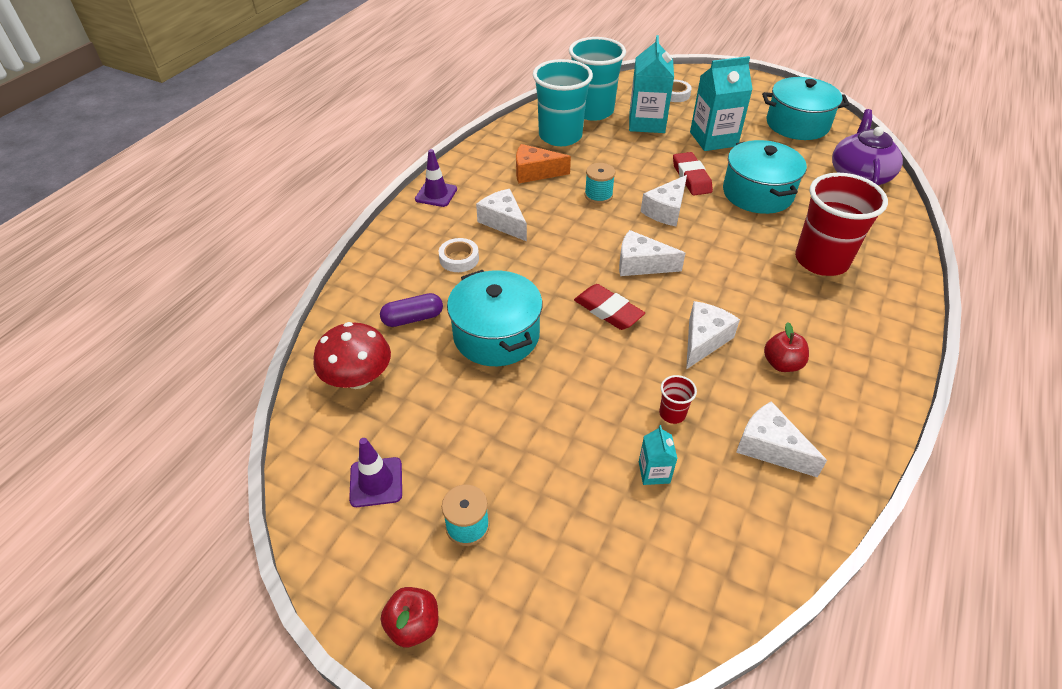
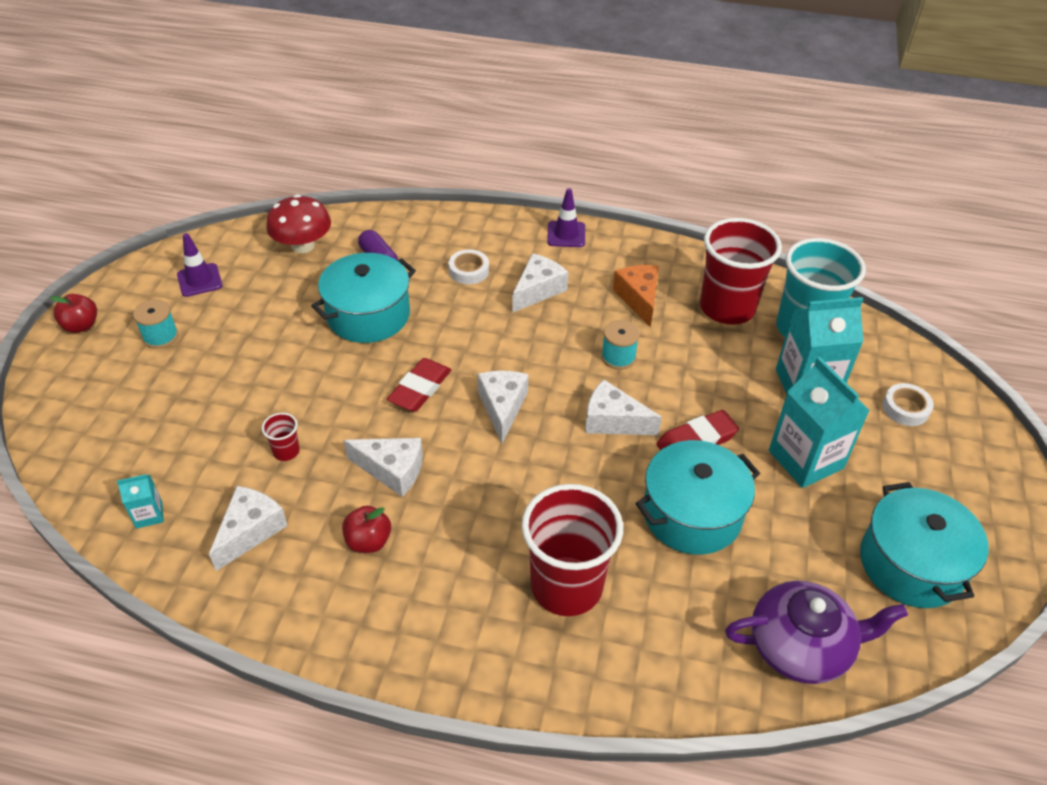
camera: 75 degrees right, 0 degrees up
turquoise cup [533,59,593,146] -> red cup [700,218,782,325]
turquoise carton [639,425,678,485] -> turquoise carton moved to [117,474,164,529]

